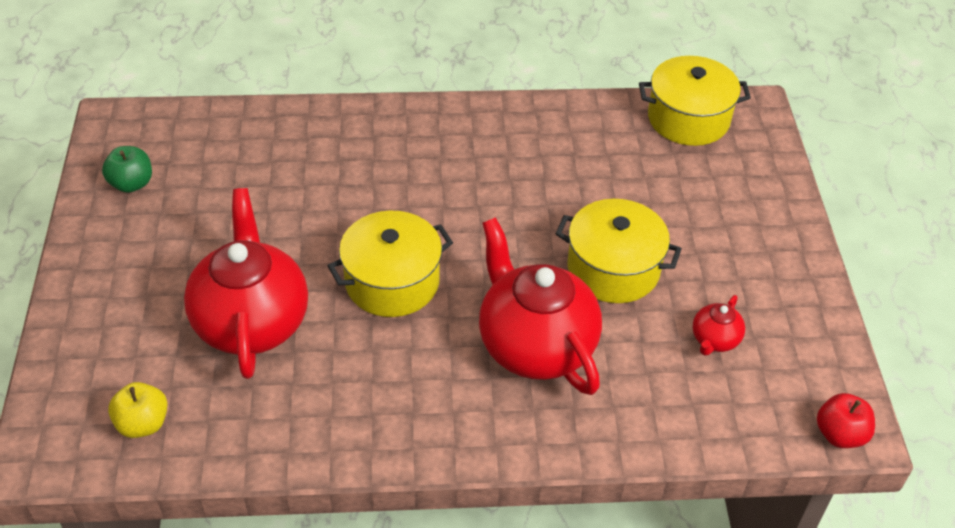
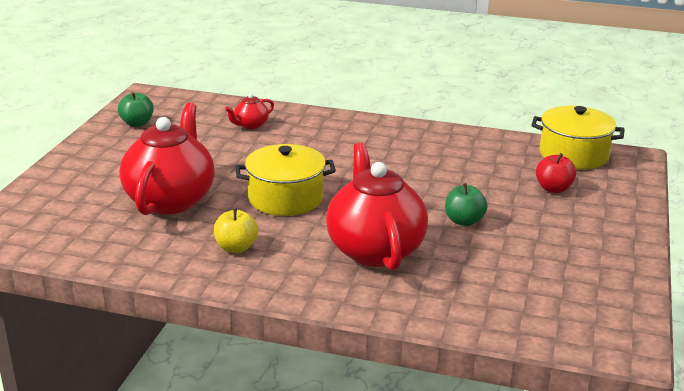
camera: 20 degrees right, 20 degrees down
yellow apple [108,382,168,438] -> yellow apple moved to [214,208,258,253]
yellow pot [556,199,682,303] -> green apple [445,183,488,226]
red teapot [692,295,745,356] -> red teapot moved to [225,93,274,129]
red apple [817,393,875,448] -> red apple moved to [536,153,576,193]

